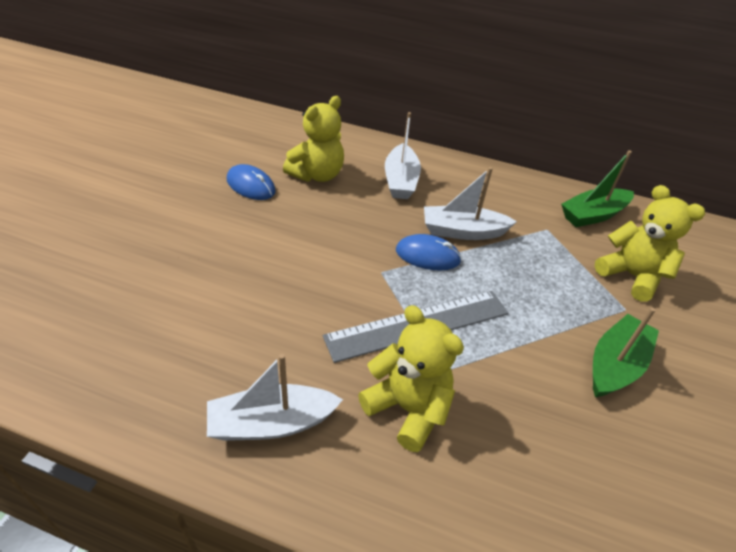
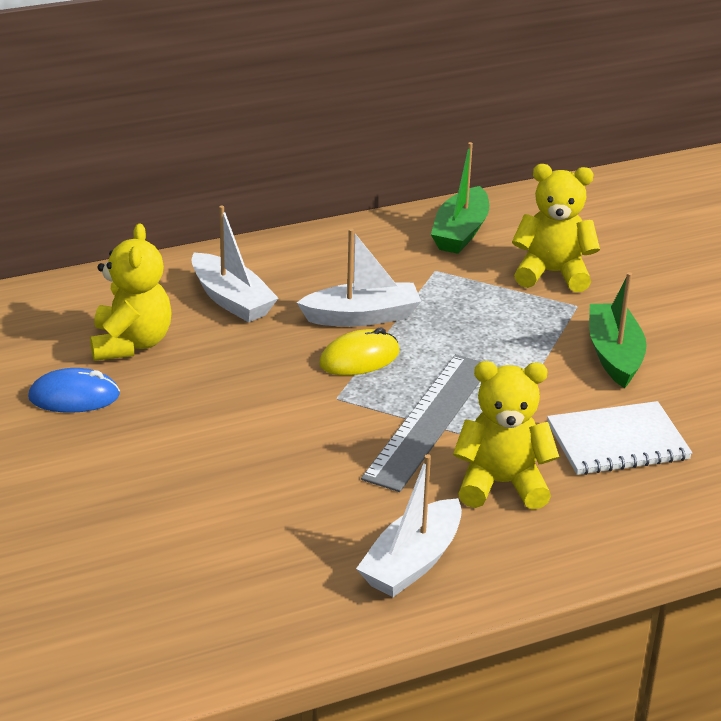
camera: 40 degrees left, 10 degrees down
blue mouse [396,234,462,271] -> yellow mouse [319,328,399,376]
white boat [424,167,517,240] -> white boat turned 150 degrees counterclockwise [297,228,421,327]
none -> white notebook [547,401,692,475]

